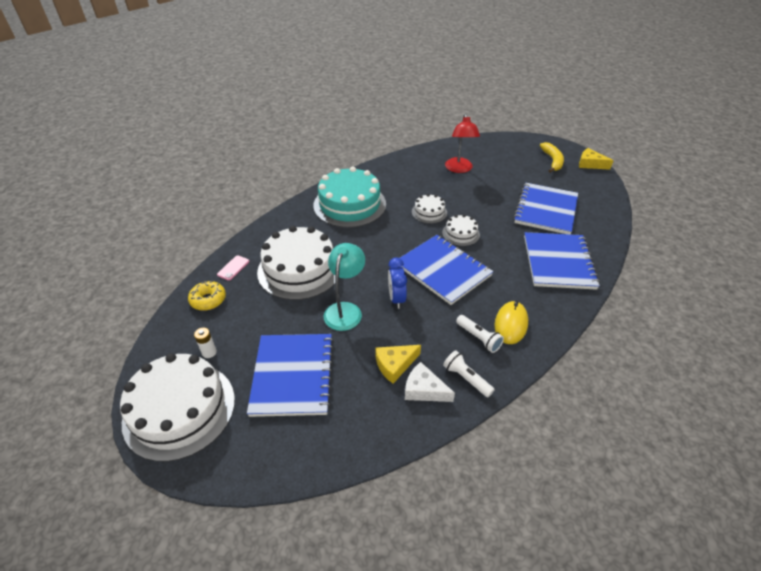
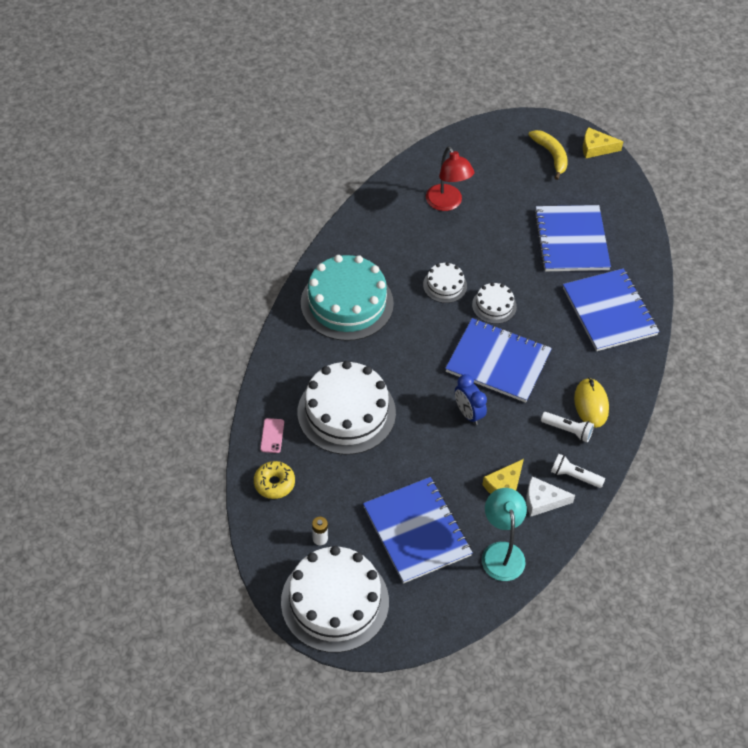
camera: 25 degrees left, 10 degrees up
turquoise lamp [324,243,365,331] -> turquoise lamp moved to [482,488,527,581]

